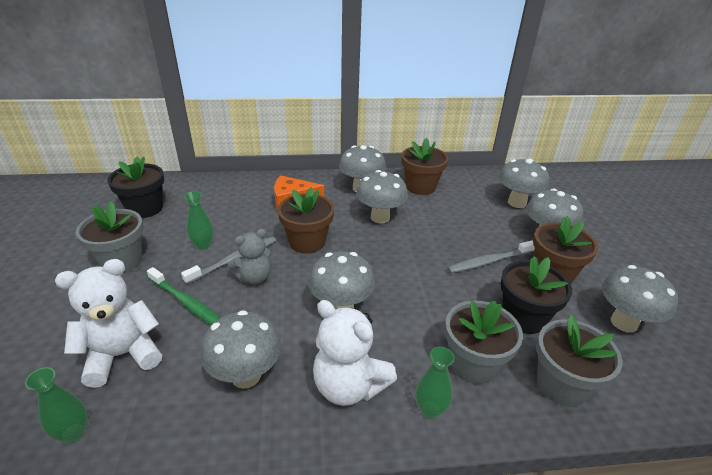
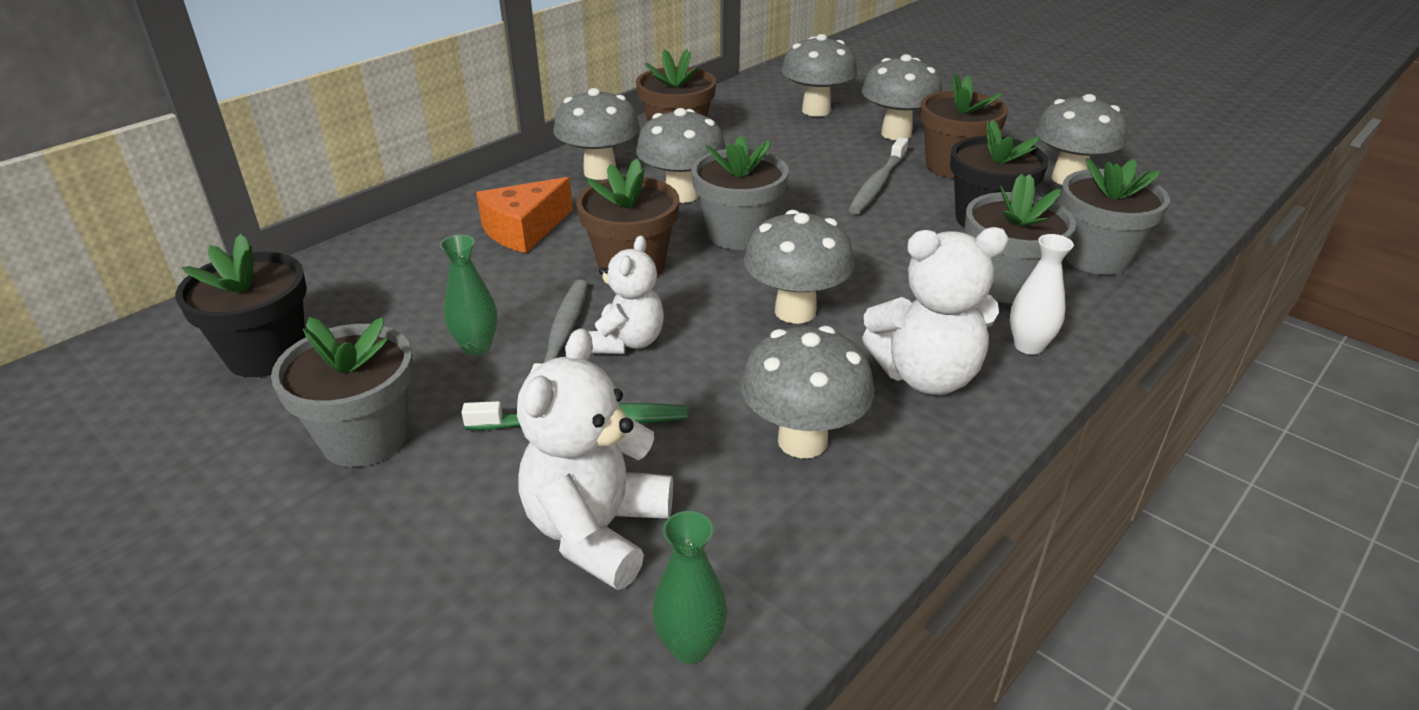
camera: 40 degrees left, 0 degrees up
grey teddy bear [228,229,271,284] -> white teddy bear [588,235,664,354]
green vase [416,347,455,419] -> white vase [1010,234,1074,355]
none -> grey flower pot [692,136,789,250]

